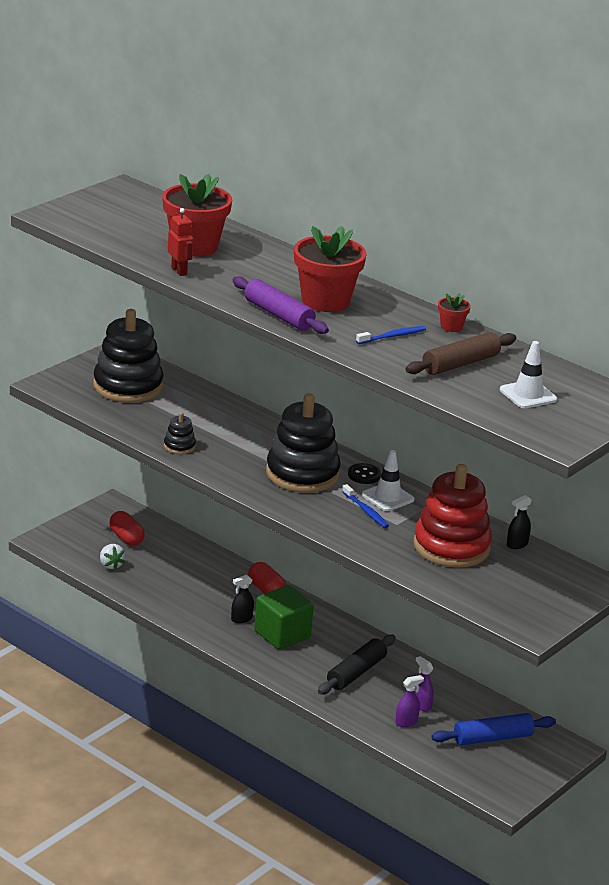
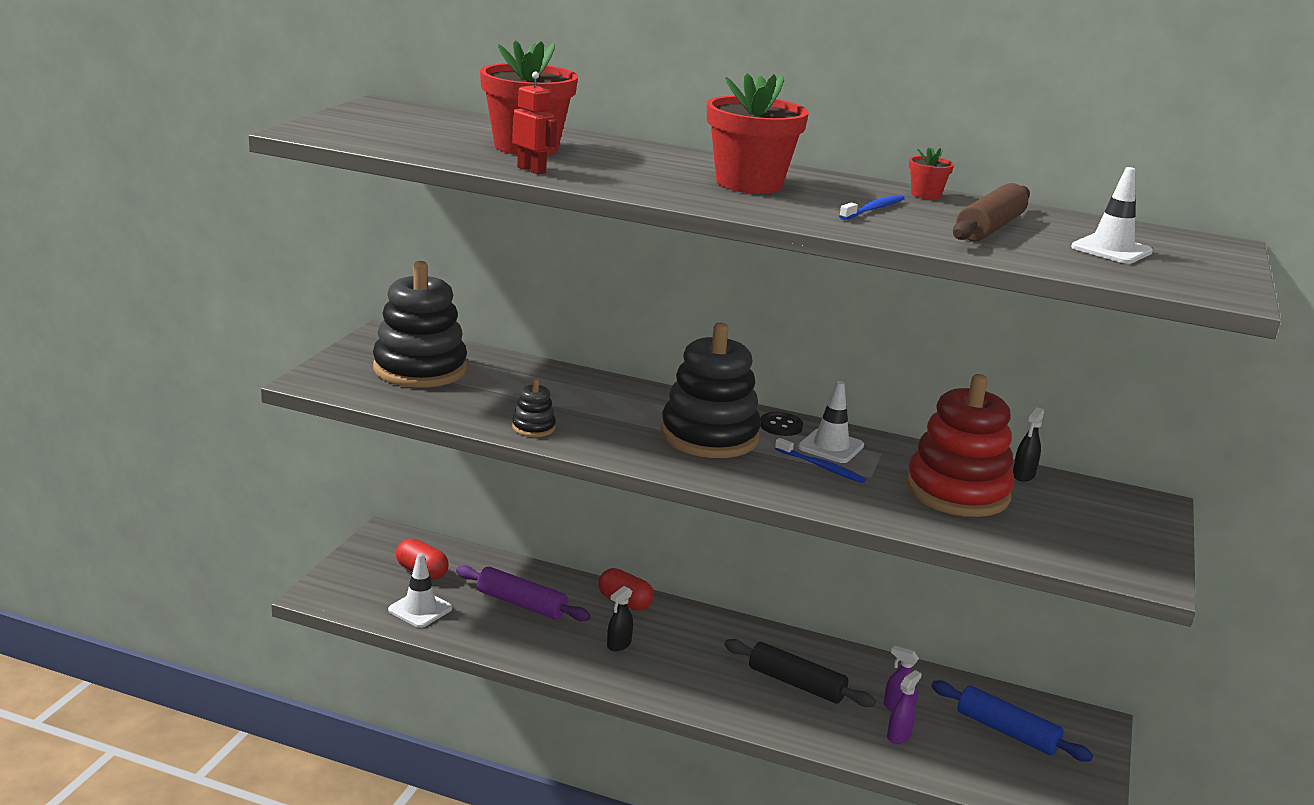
camera: 20 degrees left, 5 degrees down
white strawberry [100,544,125,570] -> white traffic cone [388,553,452,628]
purple rolling pin [232,276,329,334] -> purple rolling pin moved to [456,565,591,621]
green cube [254,585,314,650] -> none
black rolling pin [318,634,396,695] -> black rolling pin turned 75 degrees counterclockwise [724,639,876,707]
blue rolling pin [431,713,556,745] -> blue rolling pin turned 75 degrees clockwise [931,680,1093,762]

